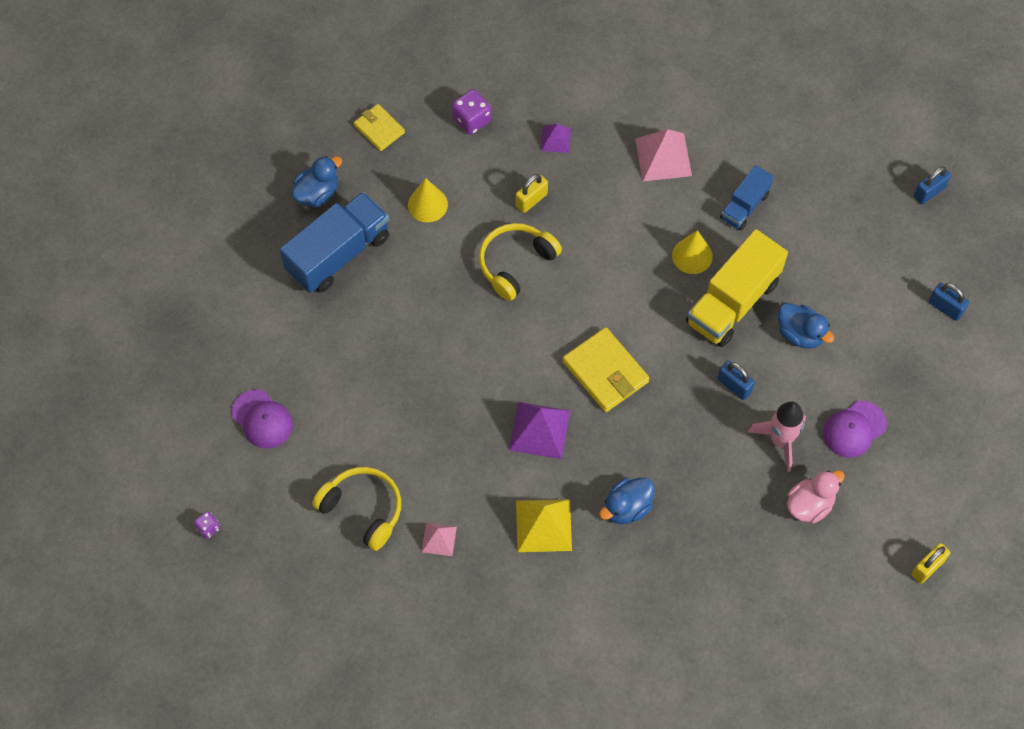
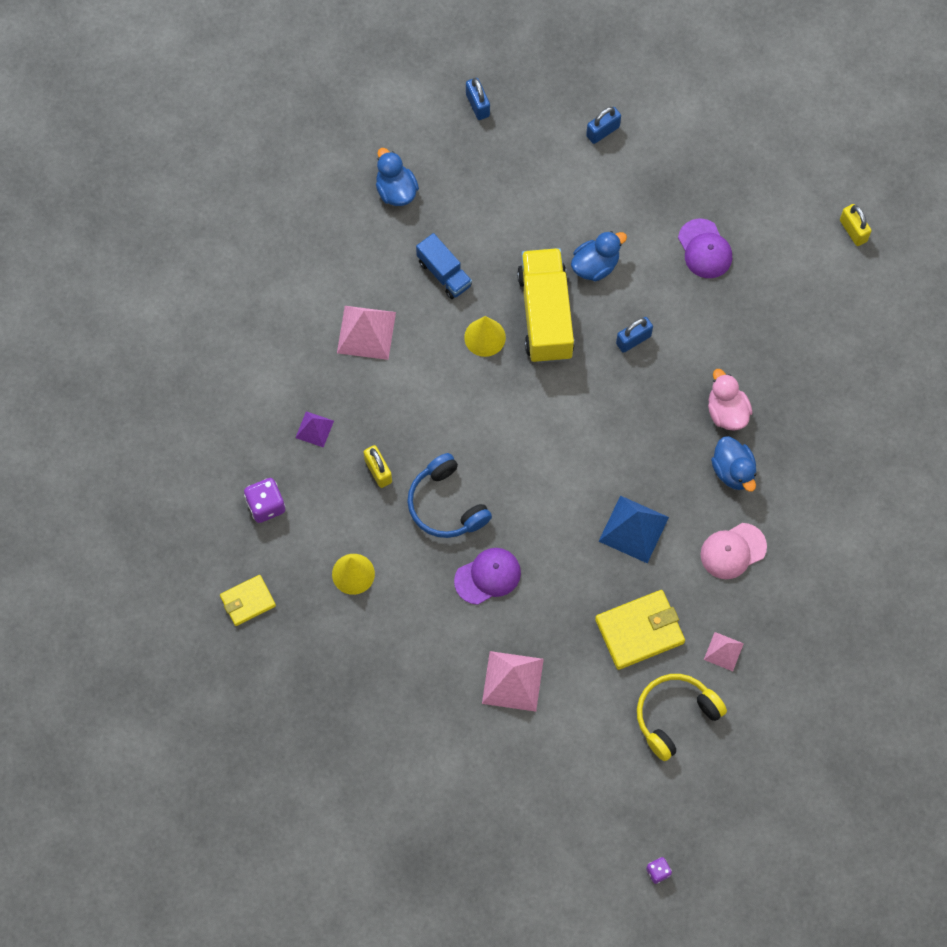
camera: 75 degrees left, 5 degrees up
purple cap [232,389,293,449] -> purple cap moved to [454,548,521,605]
blue truck [280,192,389,293] -> none
blue duck [291,156,342,207] -> blue duck moved to [376,148,419,206]
yellow headphones [479,223,562,301] -> blue headphones [407,453,492,538]
purple pyramid [509,402,570,459] -> blue pyramid [599,495,669,563]
yellow pyramid [516,499,572,552] -> pink cap [700,523,767,579]
yellow wallet [563,327,649,412] -> yellow wallet moved to [595,590,685,670]
yellow truck [686,229,788,347] -> yellow truck turned 150 degrees counterclockwise [517,248,575,363]
pink rocket [748,401,806,472] -> none
pink duck [787,470,845,523] -> pink duck moved to [708,369,753,431]
none -> pink pyramid [482,651,544,712]

